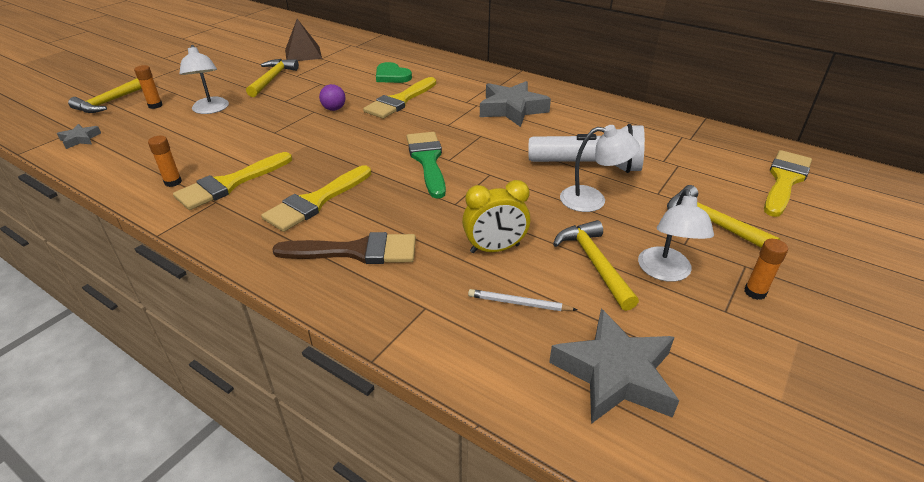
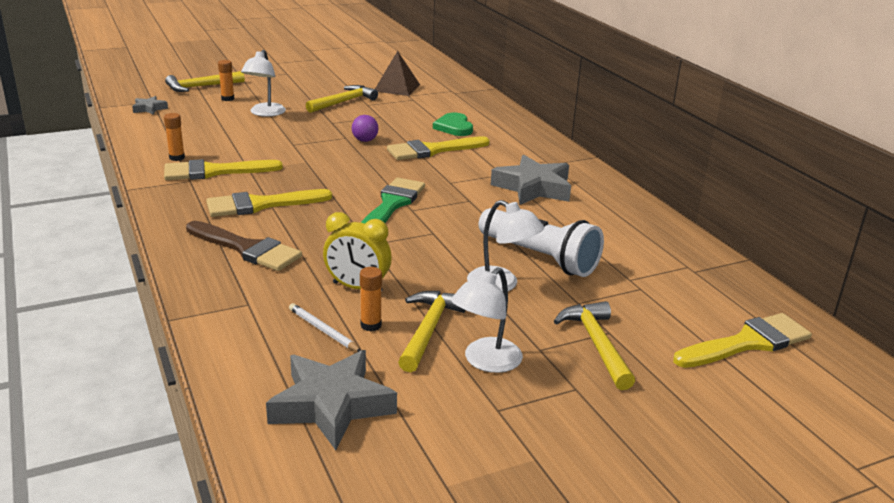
camera: 30 degrees right, 10 degrees down
orange glue stick [744,239,788,300] -> orange glue stick moved to [360,267,382,331]

